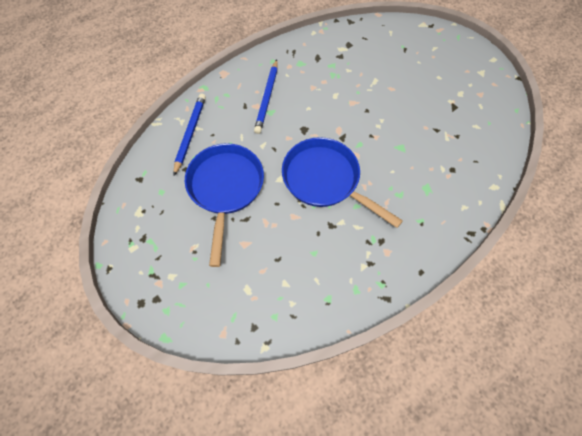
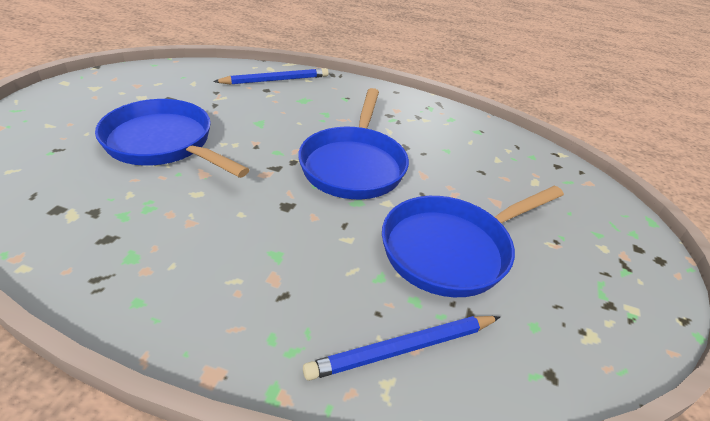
camera: 125 degrees left, 25 degrees down
blue pencil [254,60,278,134] -> blue pencil moved to [213,68,329,85]
none -> blue pan [95,99,249,178]

